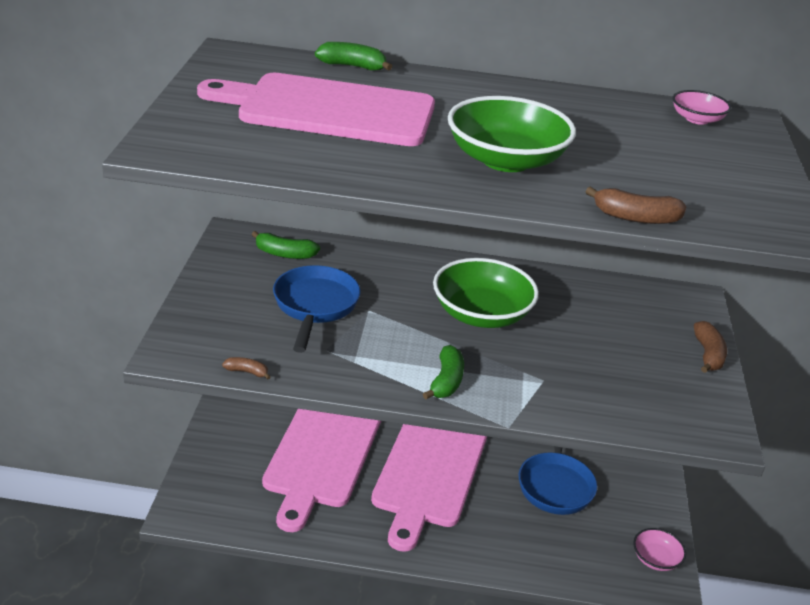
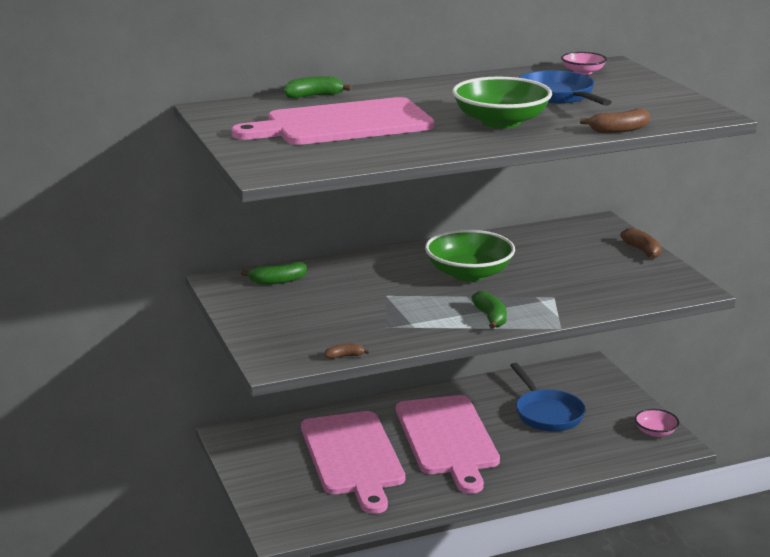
camera: 25 degrees left, 10 degrees down
blue pan [273,265,360,353] -> blue pan moved to [519,70,612,106]

